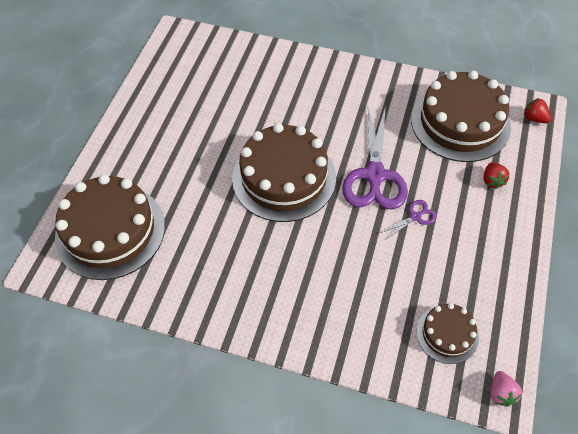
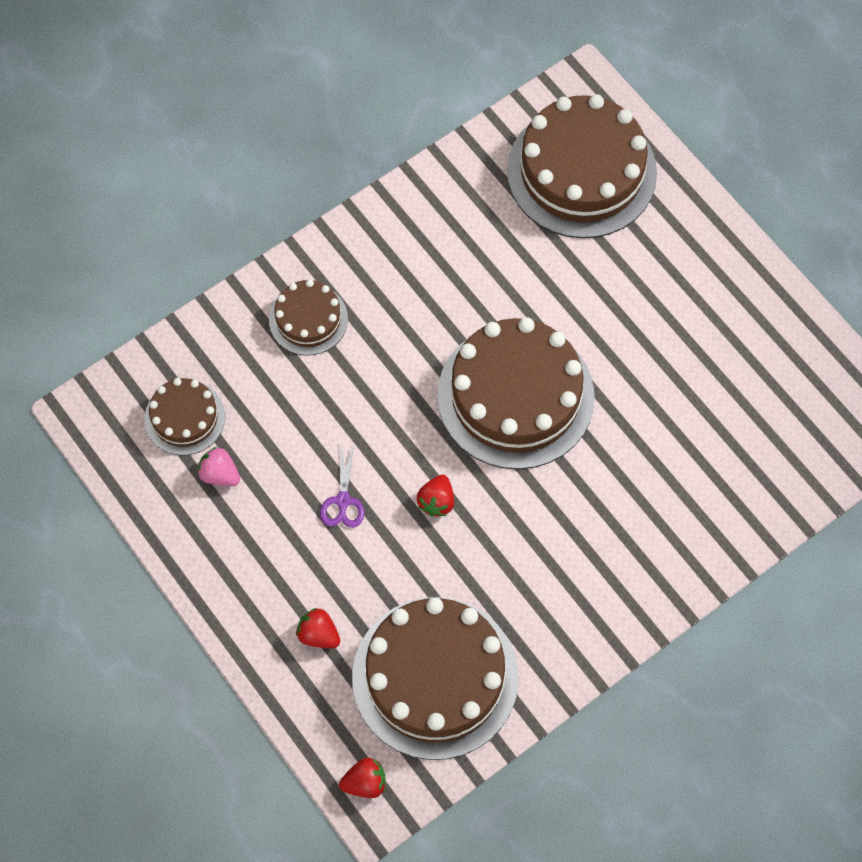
camera: 125 degrees right, 10 degrees up
purple scissors [342,106,408,209] -> red strawberry [417,475,454,517]
pink strawberry [490,371,522,407] -> pink strawberry moved to [197,447,240,486]
none -> brown cake [269,279,348,356]

